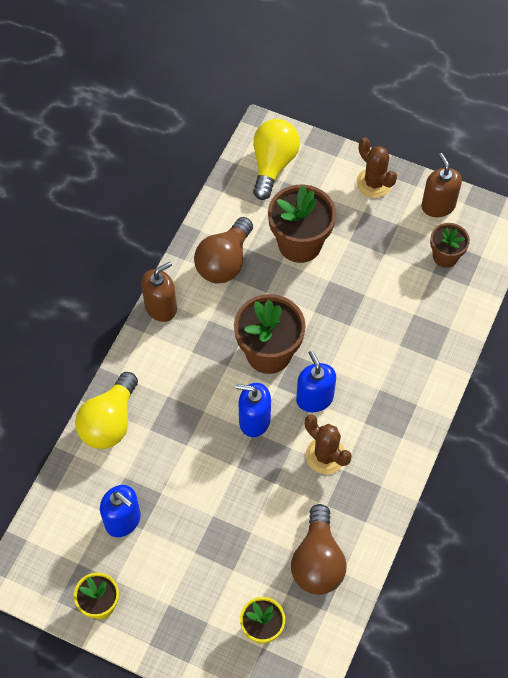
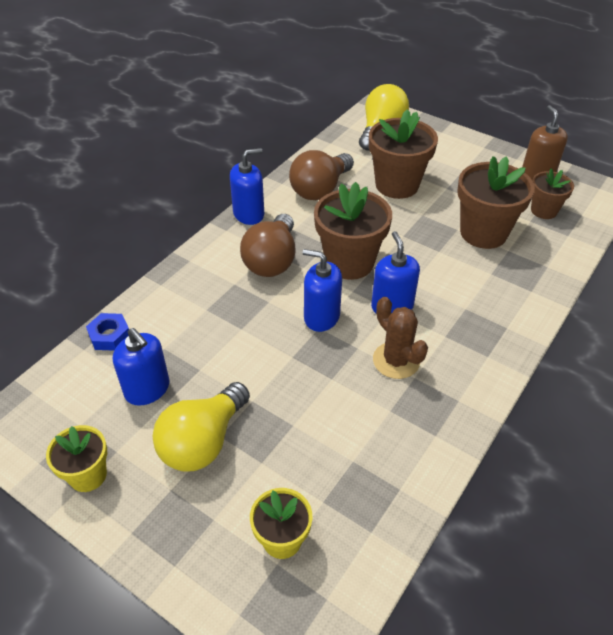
camera: 10 degrees right, 15 degrees down
yellow light bulb [75,372,138,449] -> yellow light bulb moved to [153,382,250,471]
brown soap dispenser [141,262,177,322] -> blue soap dispenser [230,148,264,225]
brown light bulb [291,504,347,595] -> brown light bulb moved to [240,214,295,277]
brown cactus [357,138,397,198] -> none
none -> blue nut [86,313,129,351]
none -> brown flower pot [457,156,535,249]

